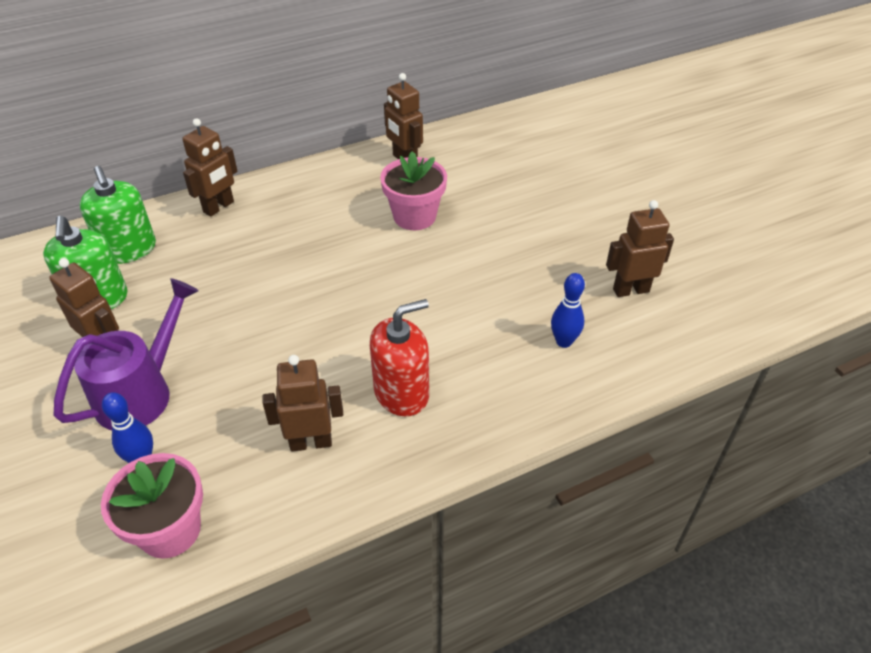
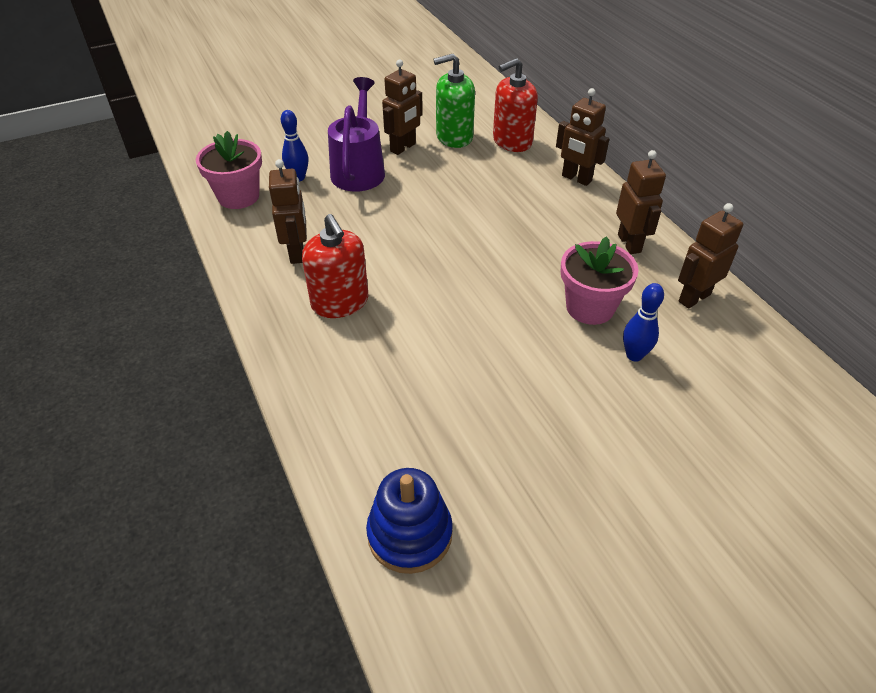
camera: 90 degrees right, 0 degrees up
purple watering can [54,278,199,430] -> purple watering can turned 120 degrees counterclockwise [328,77,385,192]
green soap dispenser [80,166,156,264] -> red soap dispenser [493,58,538,152]
blue bowling pin [551,273,585,348] -> blue bowling pin moved to [623,283,664,362]
brown robot [606,200,674,297] -> brown robot moved to [616,150,666,254]
none -> blue stacking toy [366,468,453,574]

